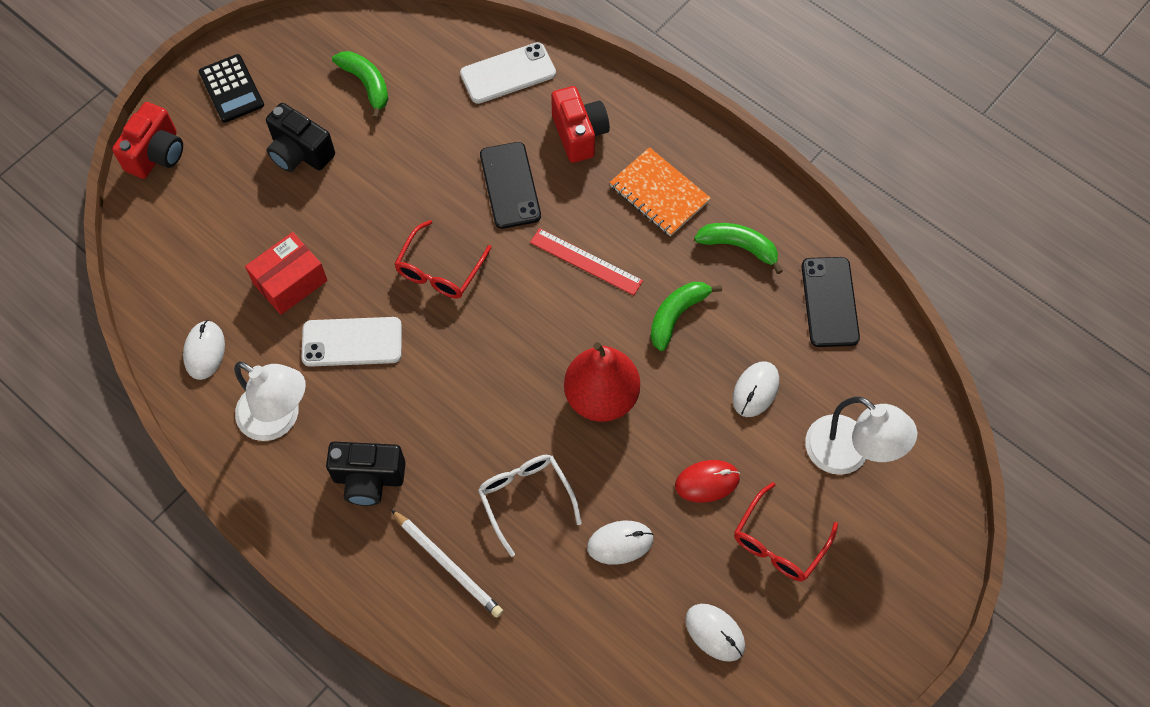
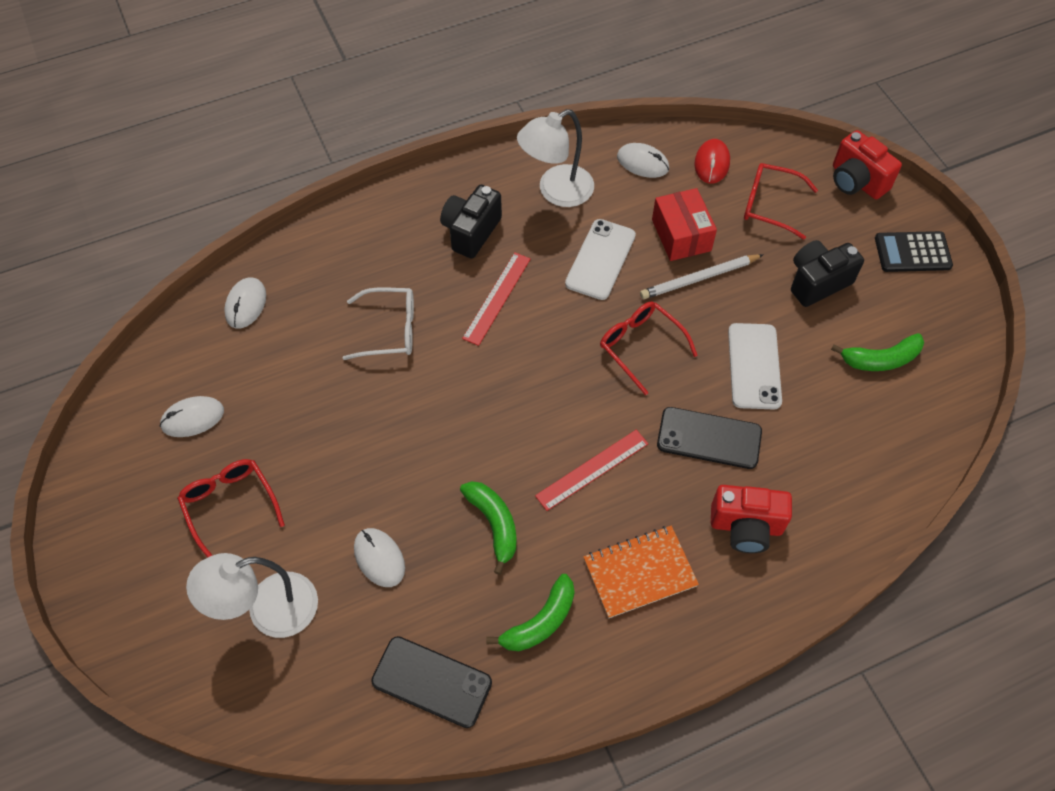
camera: 115 degrees right, 5 degrees down
white pencil [391,509,503,618] -> white pencil moved to [640,254,764,299]
white phone [460,42,556,104] -> white phone moved to [728,323,782,409]
red pear [564,342,640,422] -> none
white mouse [587,521,654,565] -> white mouse moved to [224,278,266,329]
red mouse [675,460,740,503] -> red mouse moved to [695,139,730,184]
none -> red ruler [462,253,531,346]
none -> red glasses [744,163,818,239]

